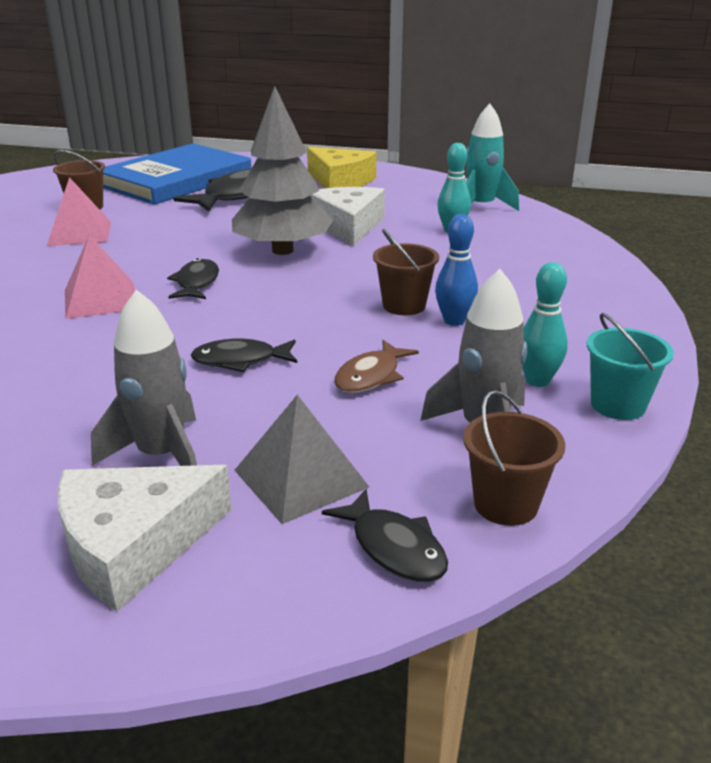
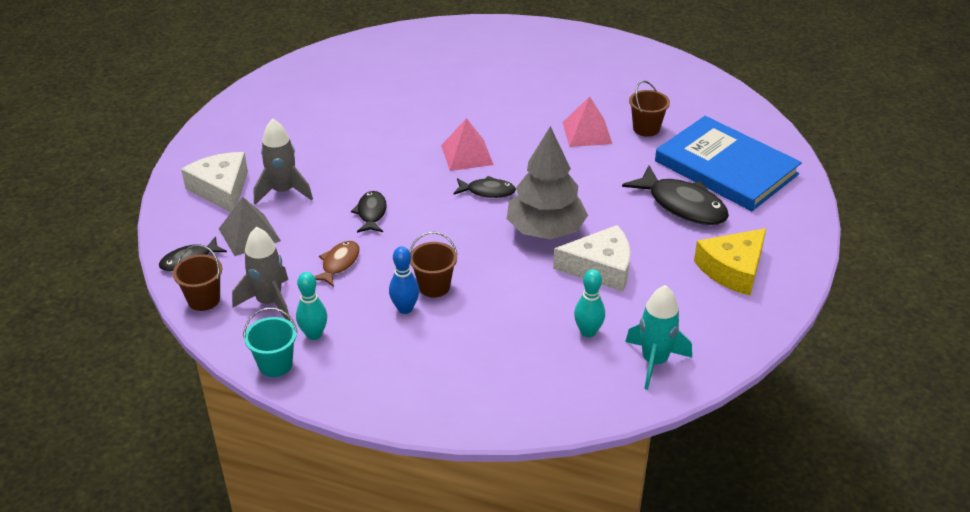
camera: 95 degrees right, 10 degrees up
brown fish [334,340,419,393] -> brown fish turned 75 degrees clockwise [314,241,360,287]

